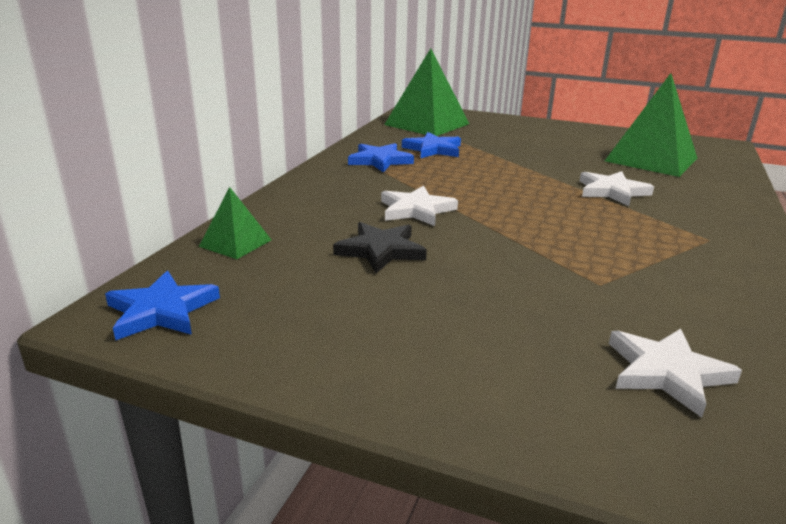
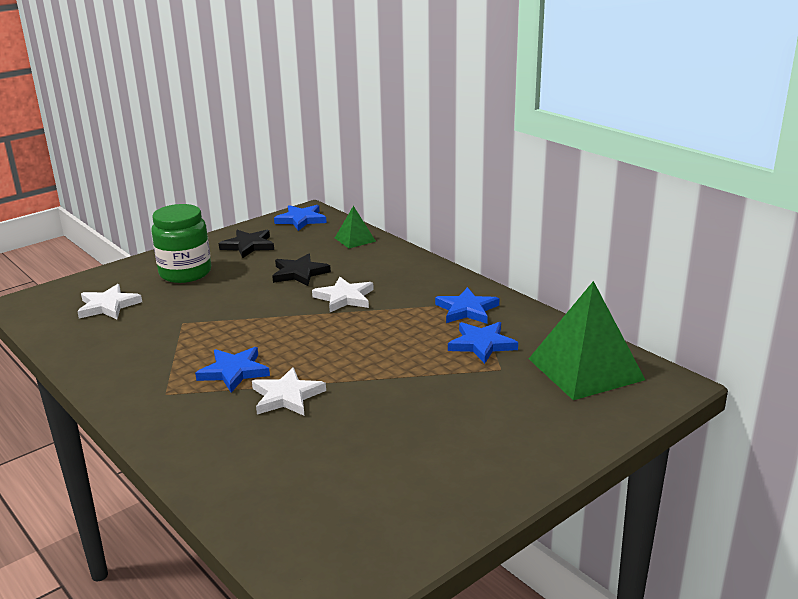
camera: 120 degrees right, 0 degrees up
green pyramid [605,73,697,177] -> none
none -> green jar [151,204,211,283]
none -> blue star [195,347,270,393]
none -> black star [219,230,274,258]

